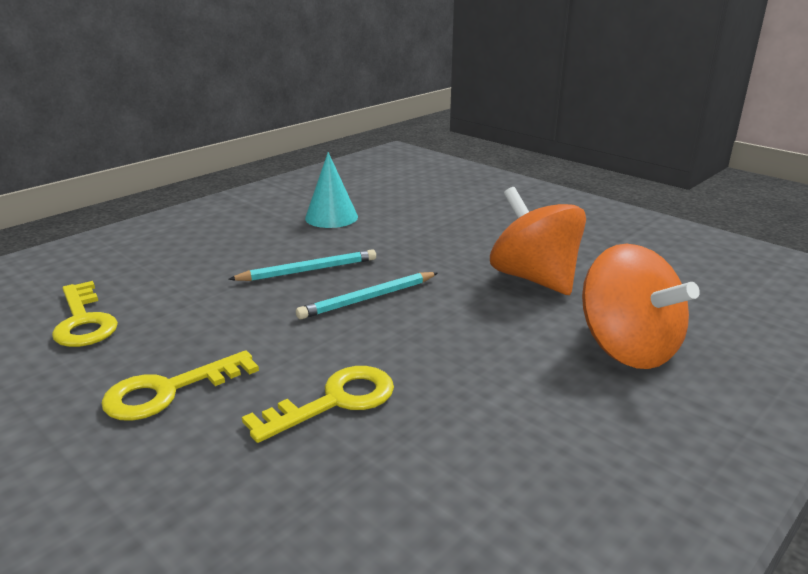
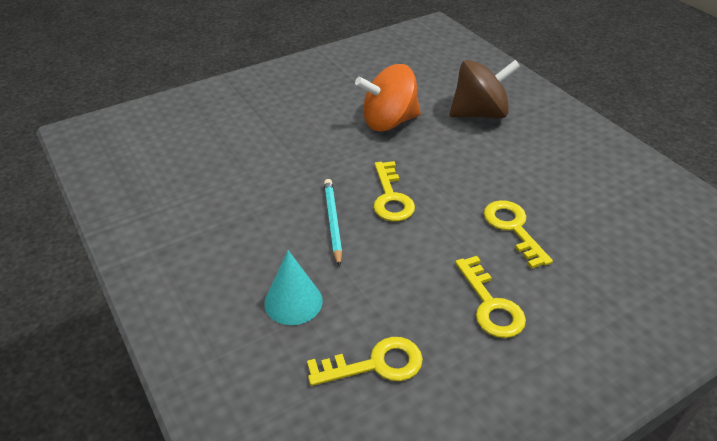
camera: 75 degrees left, 15 degrees up
turquoise pencil [296,272,438,319] -> yellow key [373,161,415,221]
turquoise cone [305,152,358,228] -> turquoise cone moved to [264,250,323,325]
orange spinning top [582,244,700,369] -> brown spinning top [449,60,521,119]

